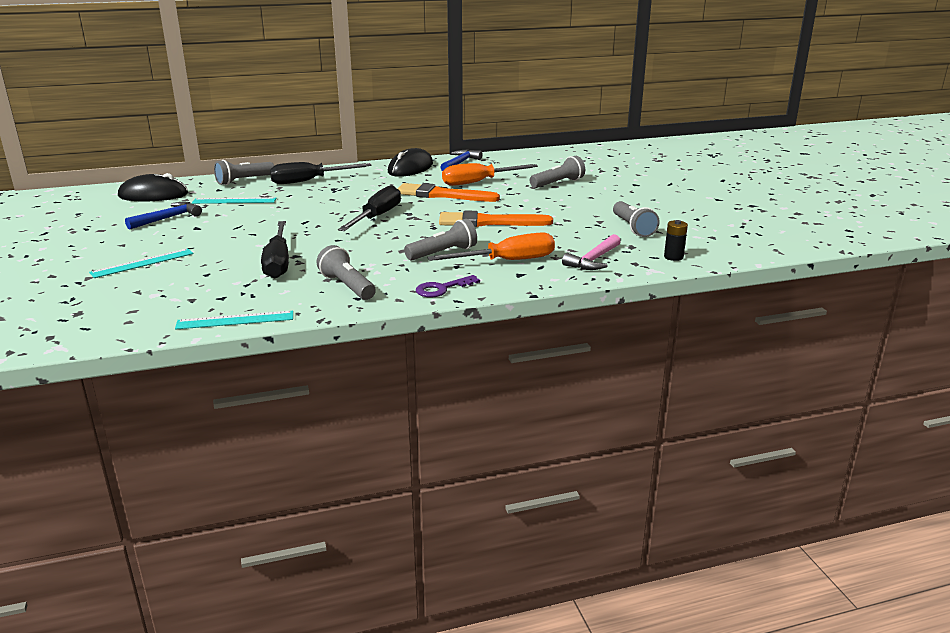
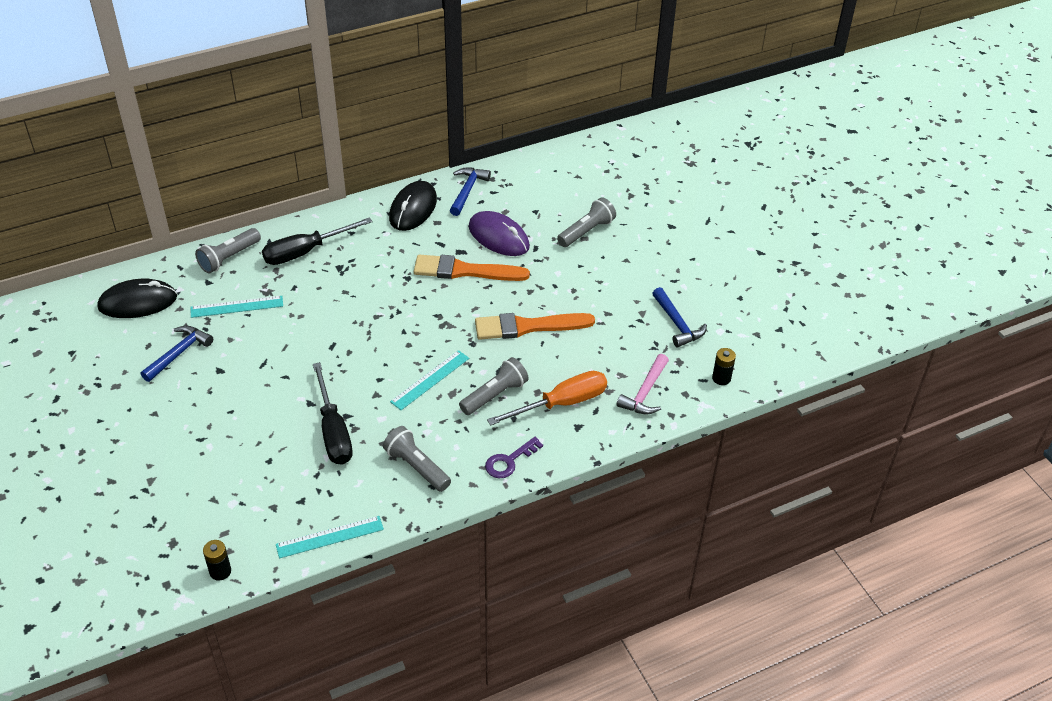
camera: 10 degrees left, 20 degrees up
turquoise ruler [89,248,194,278] -> turquoise ruler moved to [390,350,469,410]
black screwdriver [338,185,401,231] -> none
orange screwdriver [442,163,538,186] -> purple mouse [469,211,530,256]
grey flashlight [613,201,660,237] -> blue hammer [652,287,707,347]
none -> black battery [203,540,231,581]

